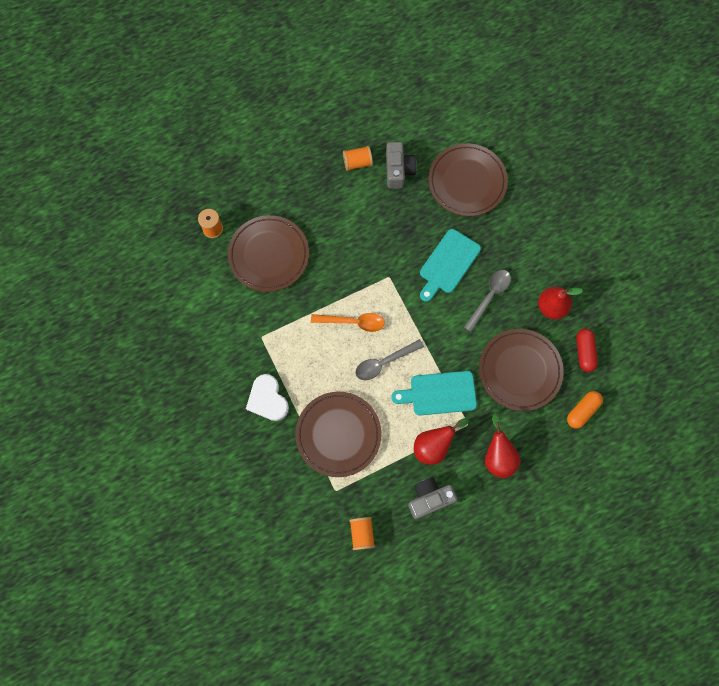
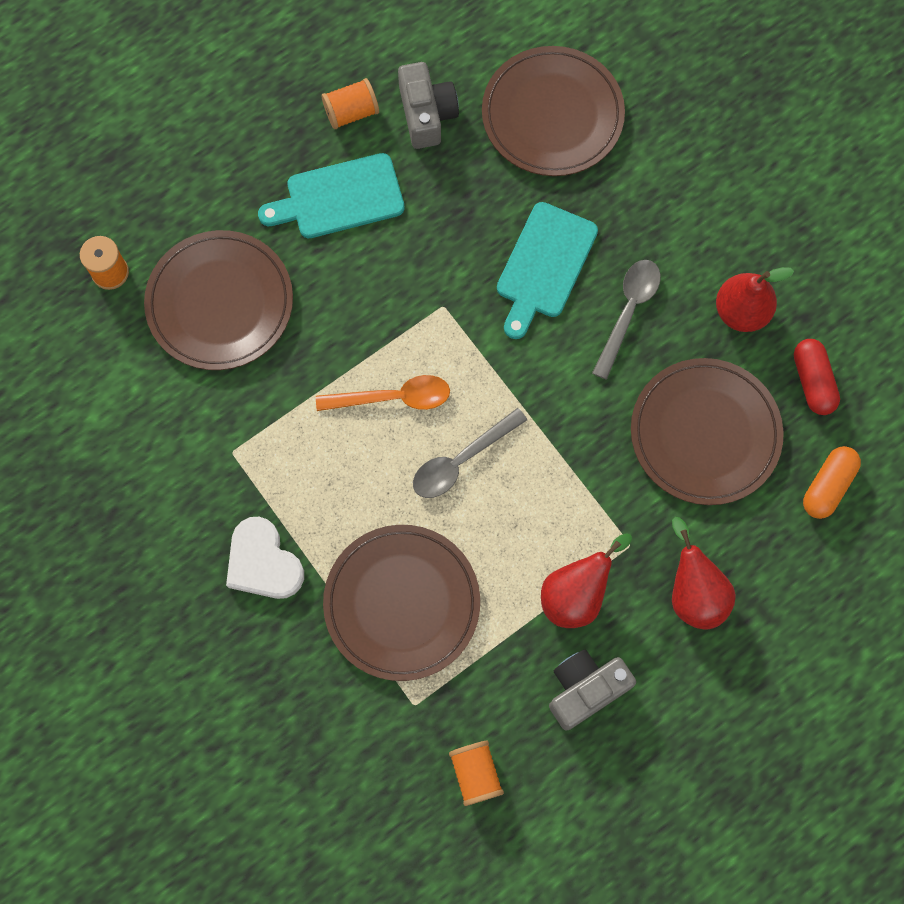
camera: 10 degrees left, 0 degrees up
turquoise cutting board [391,371,477,415] -> turquoise cutting board moved to [258,153,405,238]

